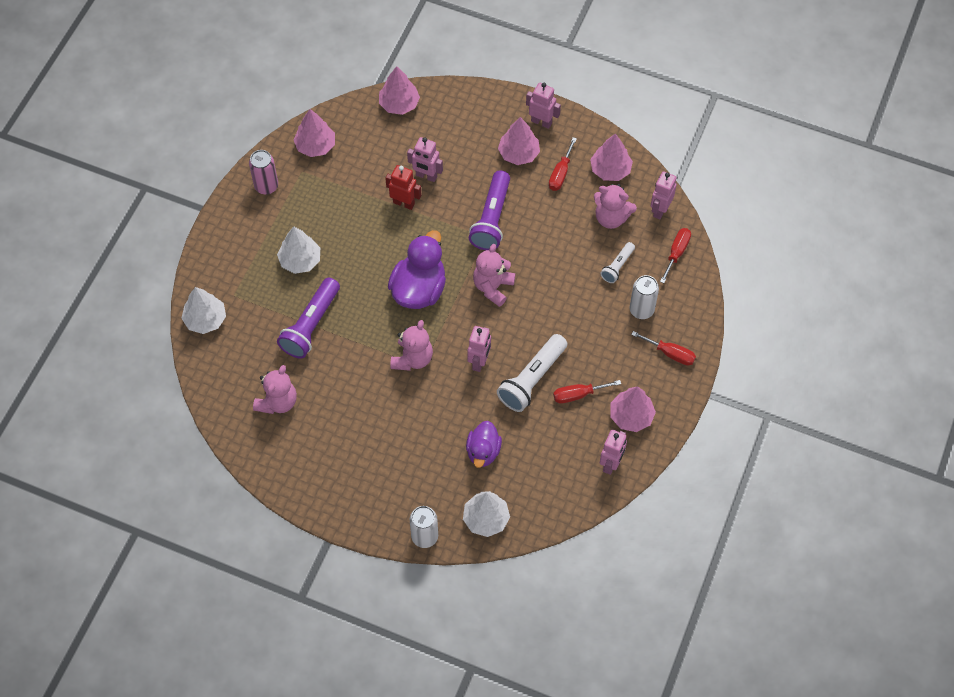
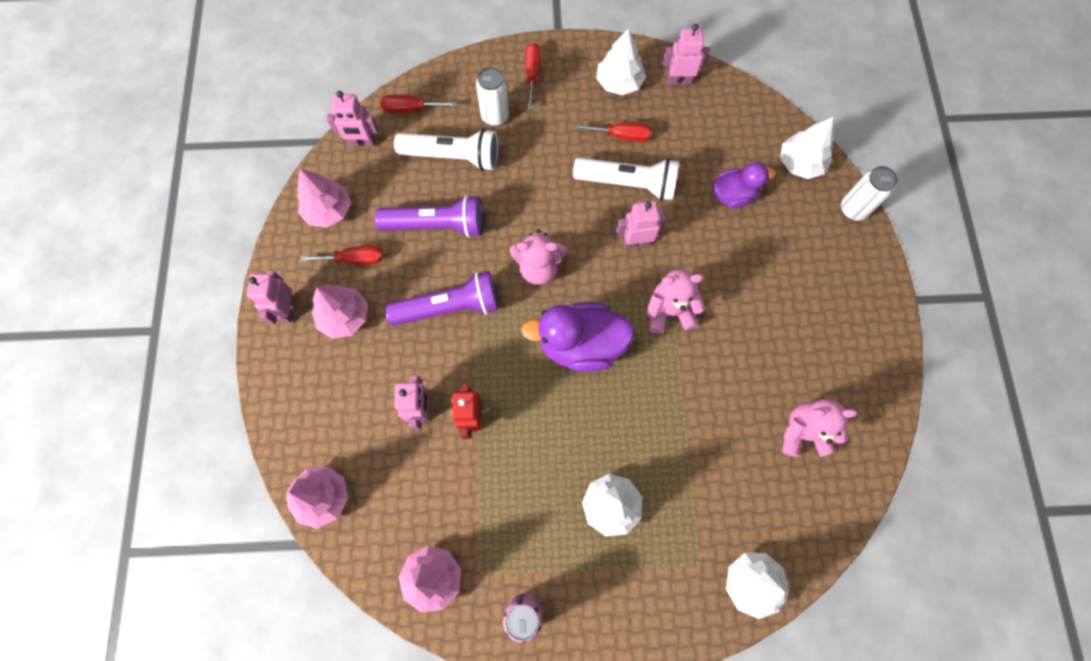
camera: 115 degrees left, 10 degrees up
purple flashlight [277,277,340,359] -> purple flashlight moved to [374,195,483,238]
red screwdriver [553,380,621,404] -> red screwdriver turned 45 degrees counterclockwise [575,122,652,142]
pink teddy bear [594,184,637,229] -> none
white flashlight [600,242,635,283] -> white flashlight [394,128,499,171], size x1.82
pink tree [610,386,656,432] -> white tree [596,29,646,95]

